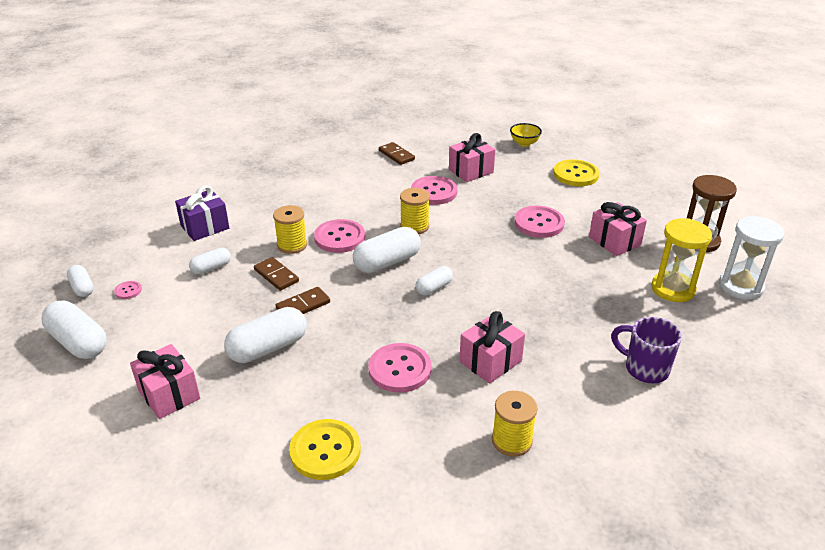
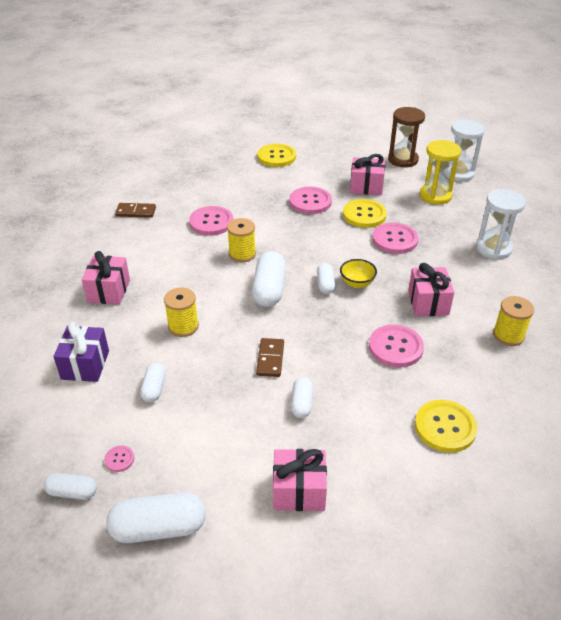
camera: 50 degrees left, 5 degrees up
white capsule [224,307,307,363] -> white capsule [291,377,313,418], size x0.57
brown domino [254,257,299,291] -> none
pink button [314,219,365,253] -> pink button moved to [372,223,418,254]
pink gift [449,133,495,182] -> pink gift moved to [81,251,130,305]
yellow bowl [510,123,542,147] -> yellow bowl moved to [340,259,377,288]
purple mug [611,317,682,383] -> white hourglass [476,189,526,260]
none -> yellow button [343,199,387,228]

